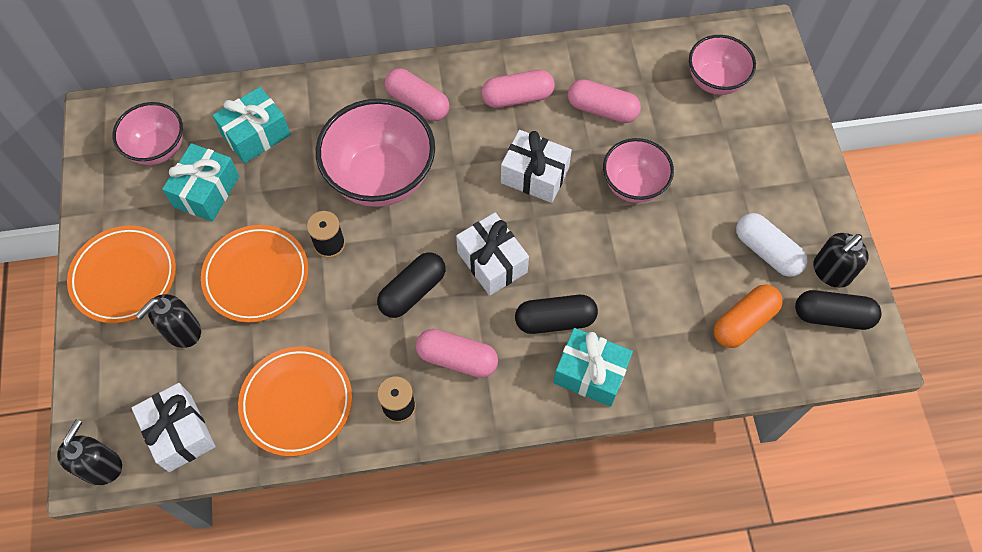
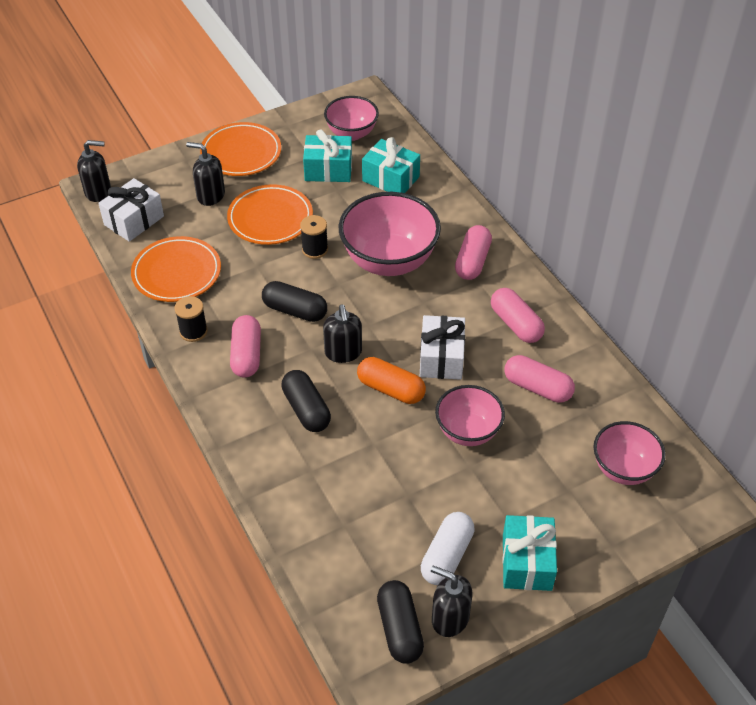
camera: 70 degrees right, 15 degrees down
white gift [456,212,529,296] -> black soap dispenser [323,305,362,363]
turquoise gift [553,328,633,407] -> turquoise gift moved to [502,515,557,591]
pink capsule [568,79,641,123] -> pink capsule turned 60 degrees counterclockwise [505,355,575,403]
orange capsule [714,285,783,348] -> orange capsule moved to [357,357,426,404]

